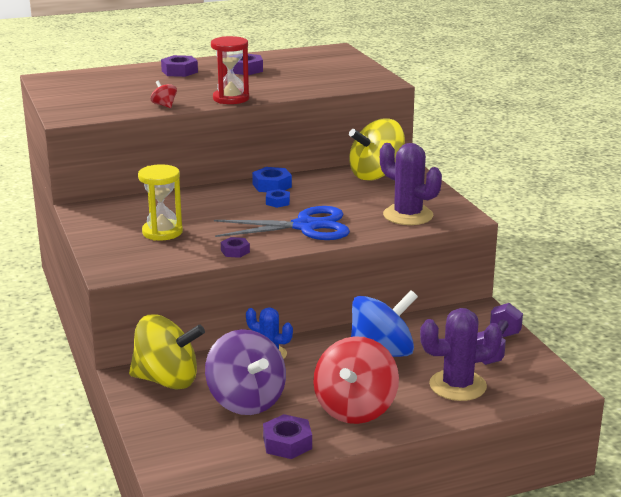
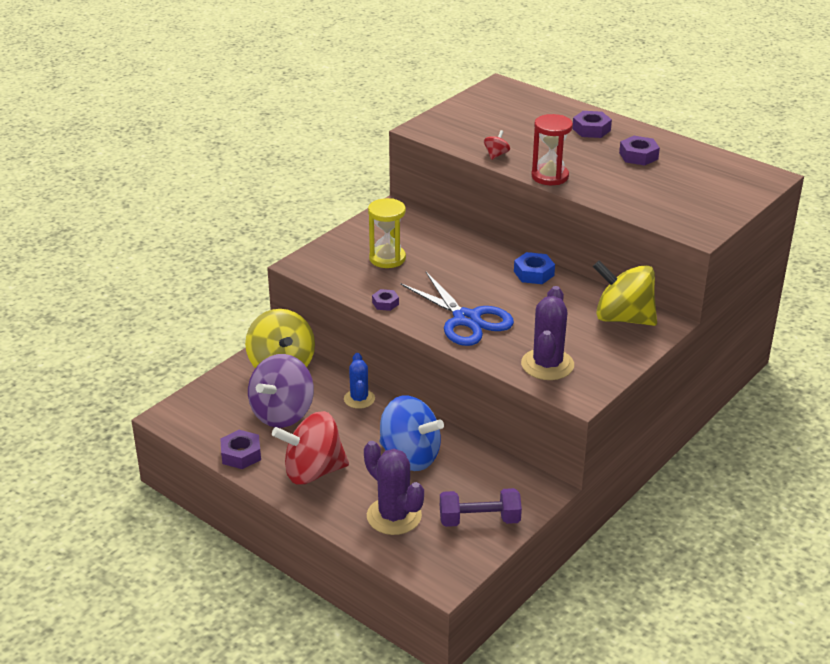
camera: 60 degrees right, 10 degrees up
blue nut [266,189,290,208] -> none

